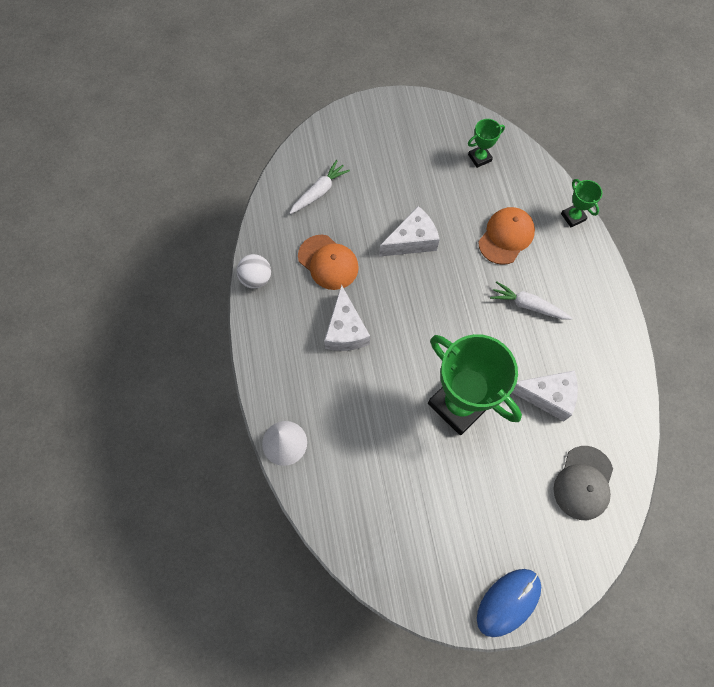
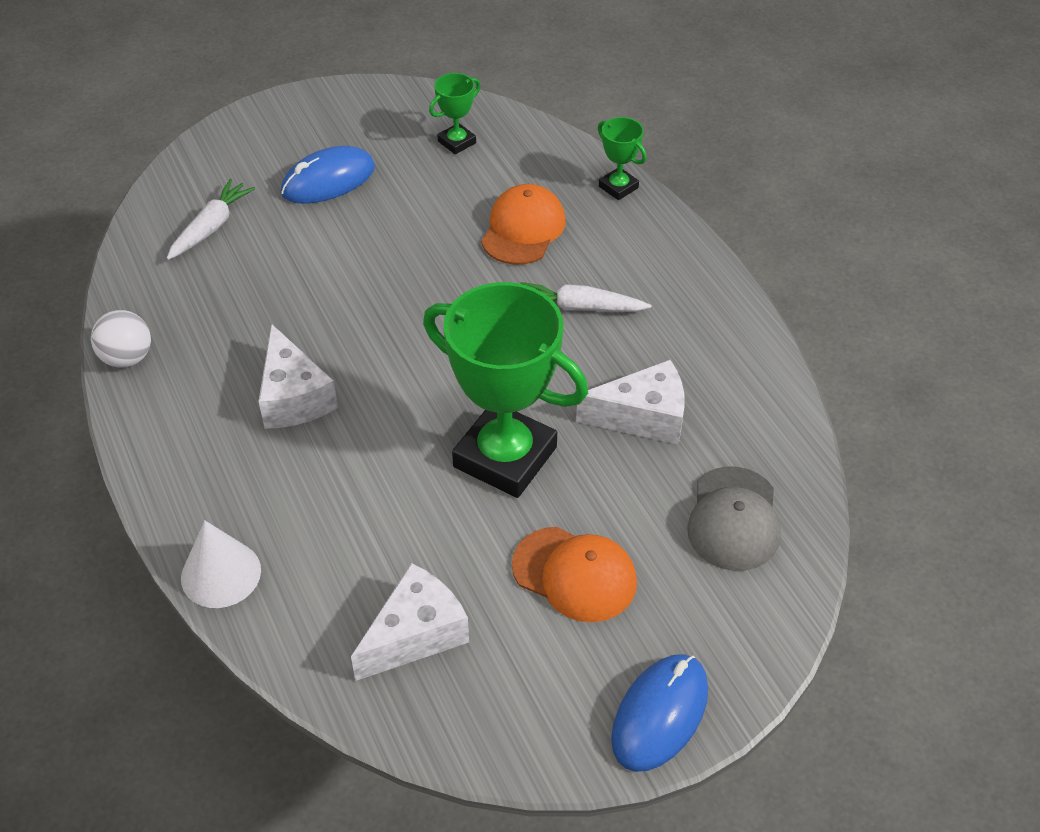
camera: 15 degrees left, 20 degrees down
orange cap [298,235,359,290] -> orange cap moved to [512,527,637,622]
white cheese [379,206,440,257] -> white cheese moved to [351,563,469,681]
none -> blue mouse [281,146,375,204]

